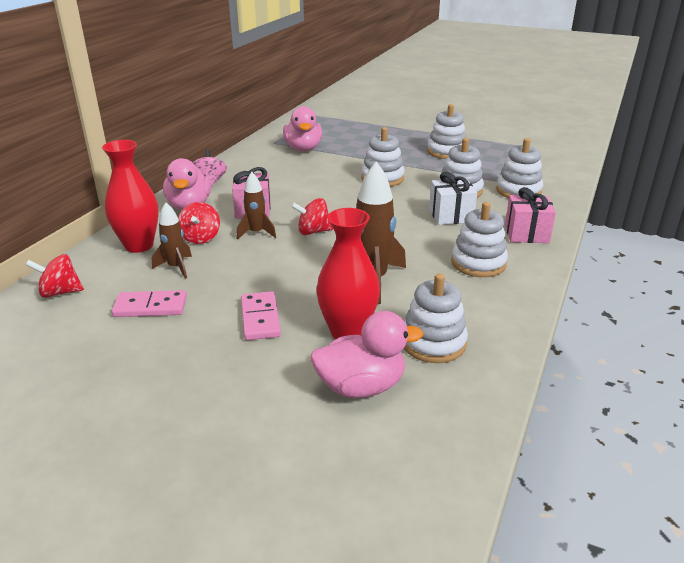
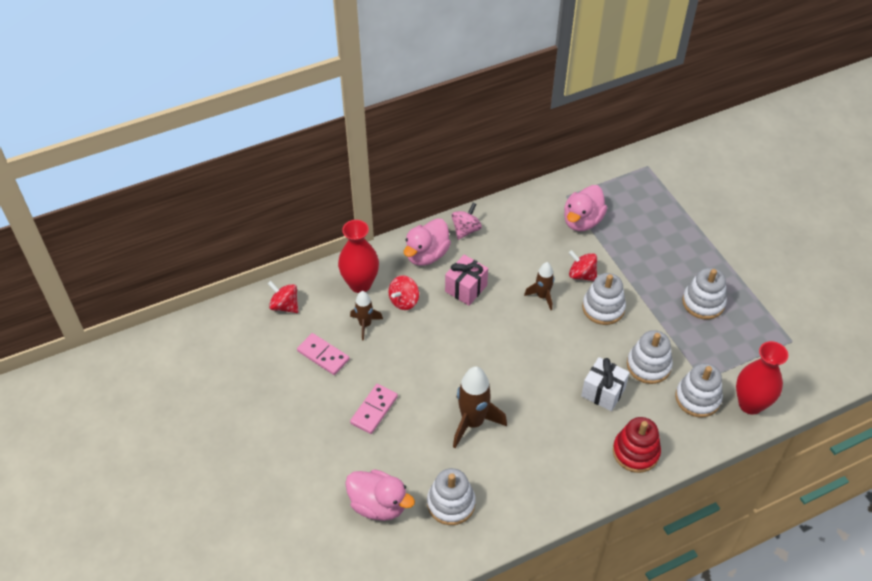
camera: 40 degrees right, 20 degrees up
brown rocket [237,172,276,240] -> brown rocket moved to [524,262,554,310]
red spinning top [291,198,333,235] -> red spinning top moved to [569,250,597,281]
red vase [316,208,380,339] -> red vase moved to [736,341,788,415]
white stacking toy [451,202,508,277] -> none
pink gift [505,187,556,243] -> red stacking toy [613,417,661,473]

